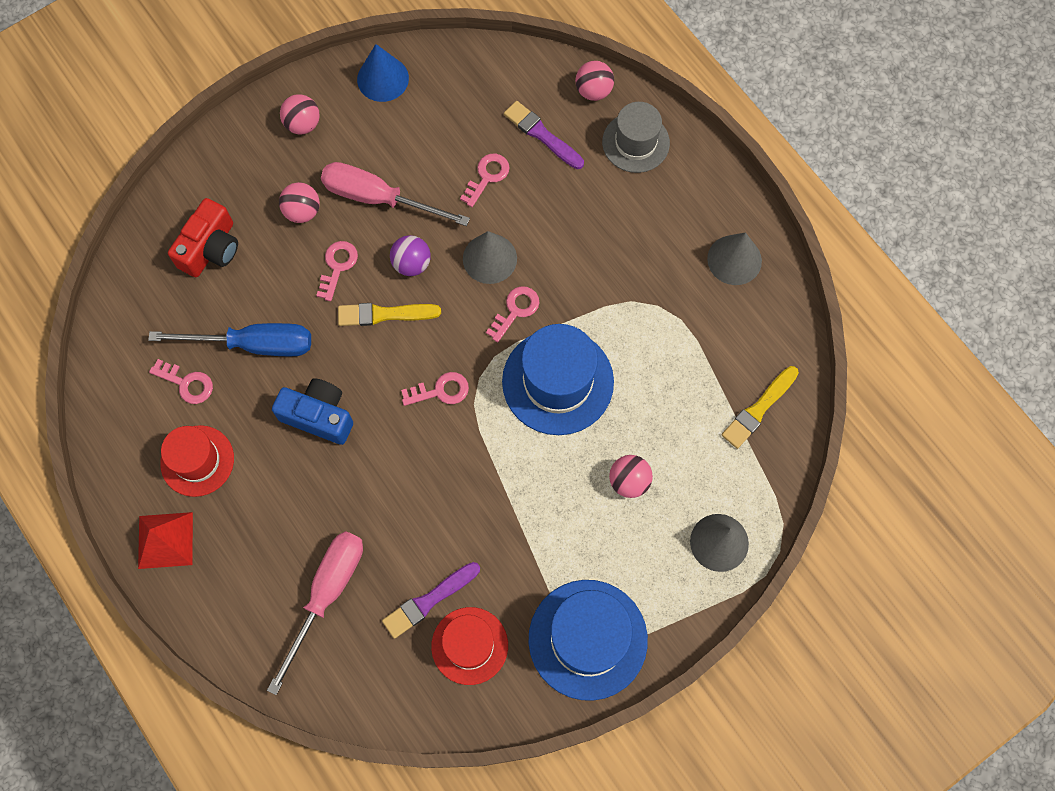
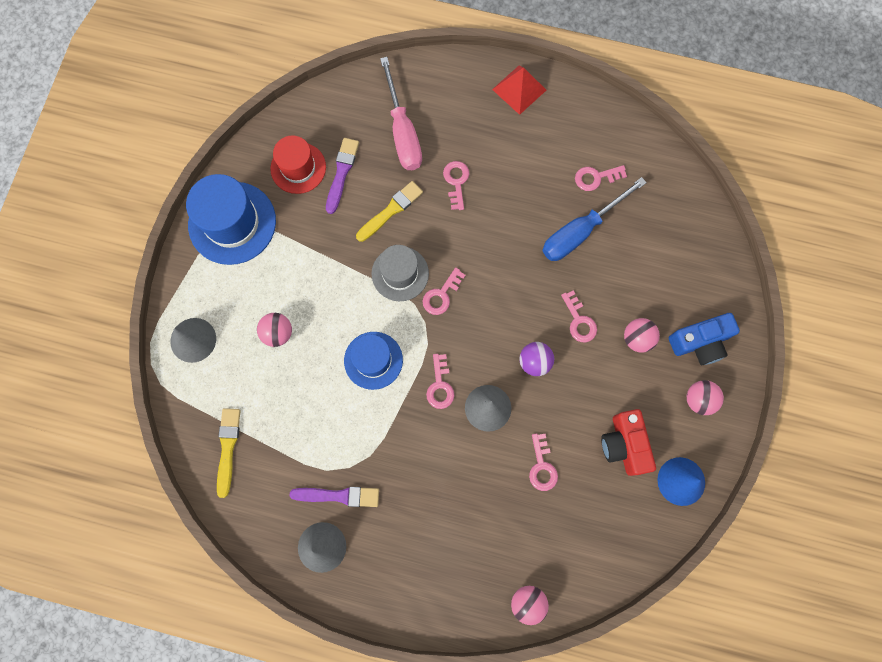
camera: 140 degrees right, 5 degrees up
red hat [160,425,234,497] -> none
red camera [168,198,238,277] -> red camera moved to [601,409,656,476]
blue camera [272,378,353,445] -> blue camera moved to [669,313,740,365]
pink screwdriver [321,162,470,226] -> none
yellow brush [338,303,441,326] -> yellow brush moved to [356,181,423,242]
blue hat [502,324,614,435] -> blue hat [344,332,403,390], size x0.64
purple brush [504,101,584,169] -> purple brush moved to [289,487,379,507]
grey hat [602,102,670,173] -> grey hat moved to [371,245,429,301]
none -> pink key [443,161,469,210]

